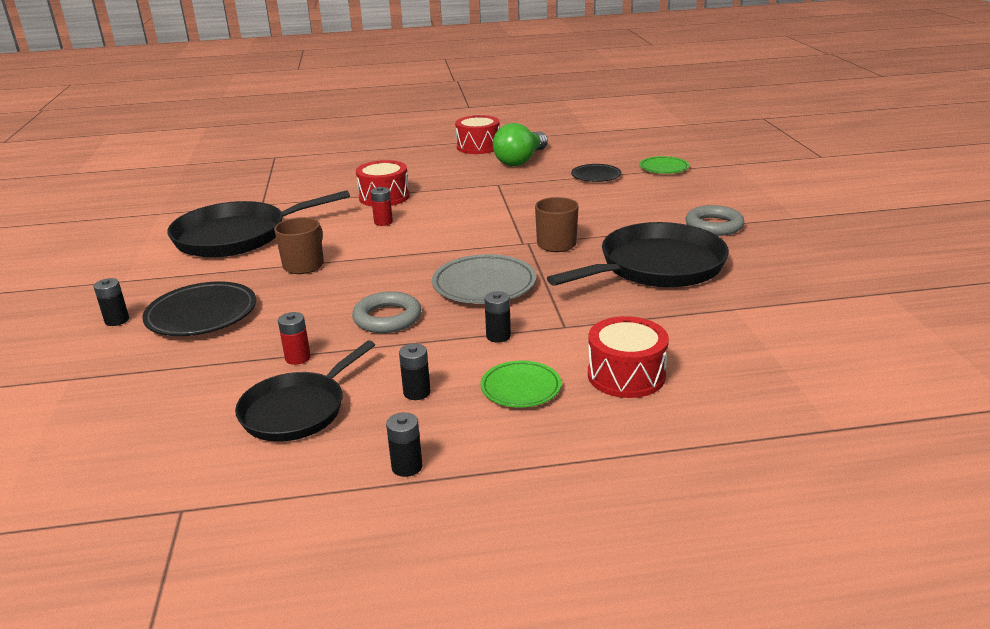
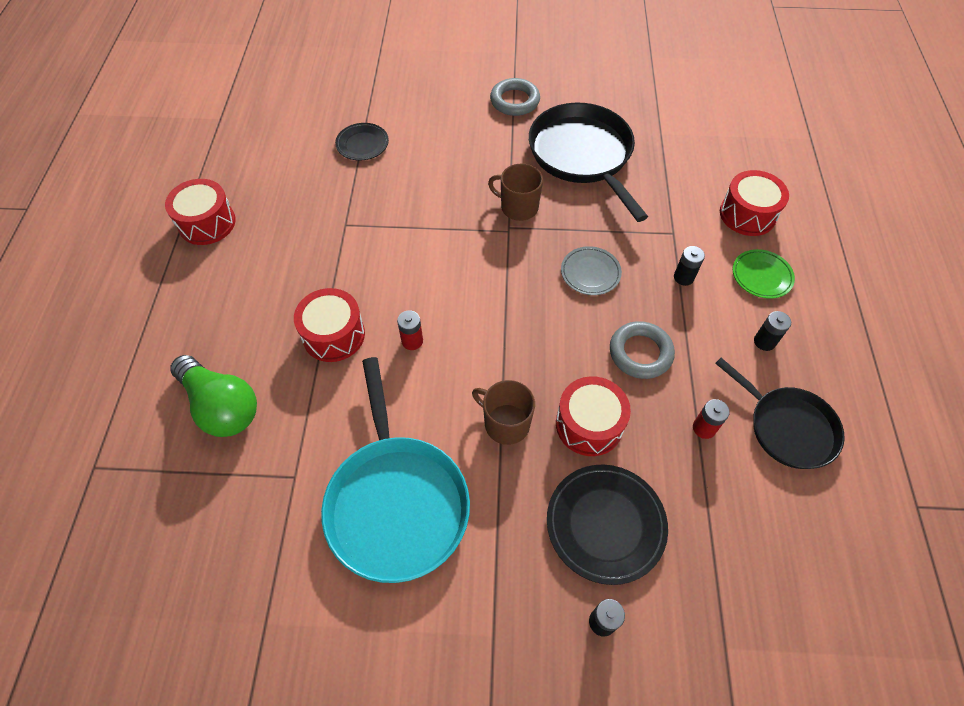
camera: 80 degrees left, 30 degrees up
black pan [167,190,350,257] -> turquoise pan [321,357,470,583]
black battery [386,412,423,477] -> none
grey plate [432,254,536,304] -> grey plate [561,246,622,295], size x0.62
green light bulb [493,123,548,166] -> green light bulb moved to [170,355,257,437]
green plate [639,156,689,174] -> none
none -> red drum [556,376,631,456]

